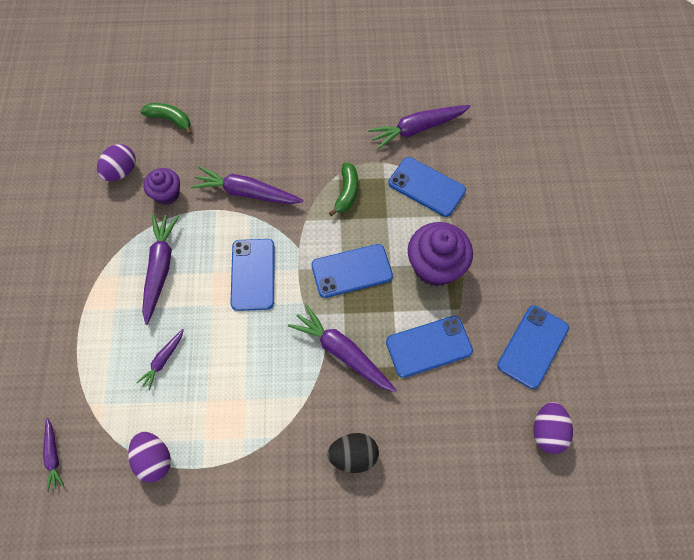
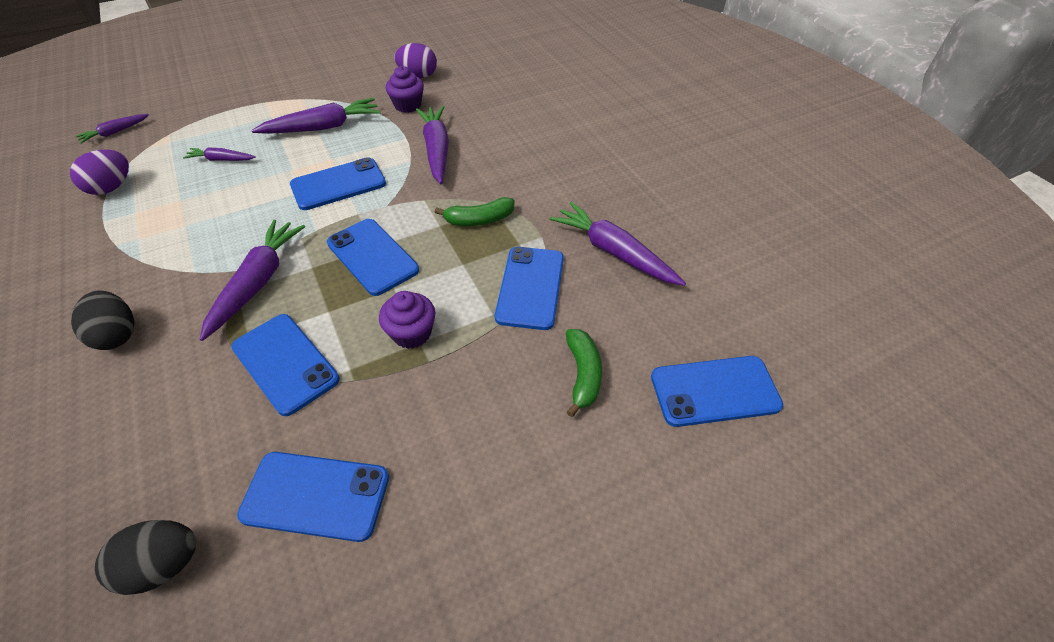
camera: 65 degrees right, 15 degrees down
green banana [141,103,192,135] -> green banana moved to [566,329,602,417]
purple cupcake [408,222,473,287] -> purple cupcake [379,291,436,349], size x0.60
purple egg [533,402,573,454] -> black egg [95,520,196,595]
none -> blue phone [651,356,783,427]

